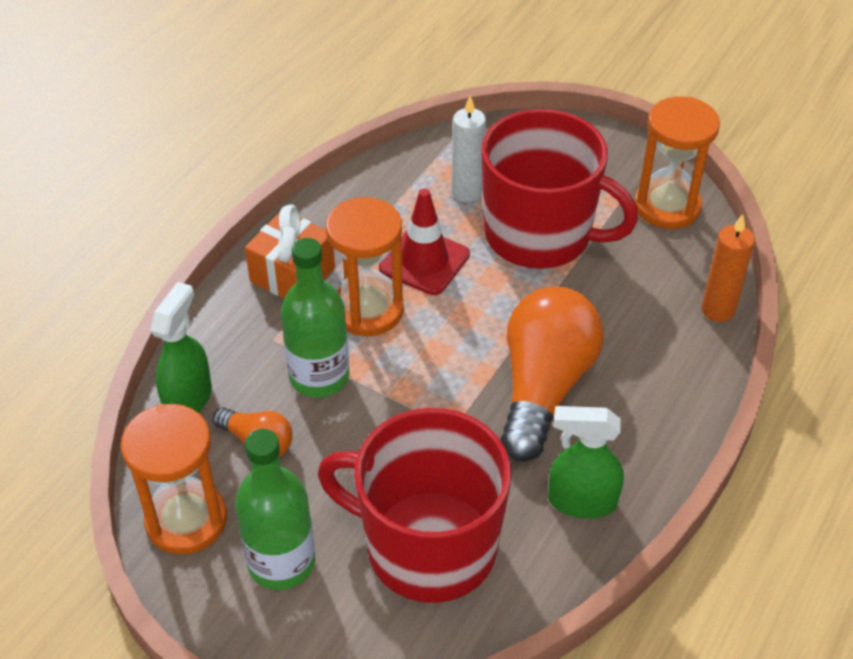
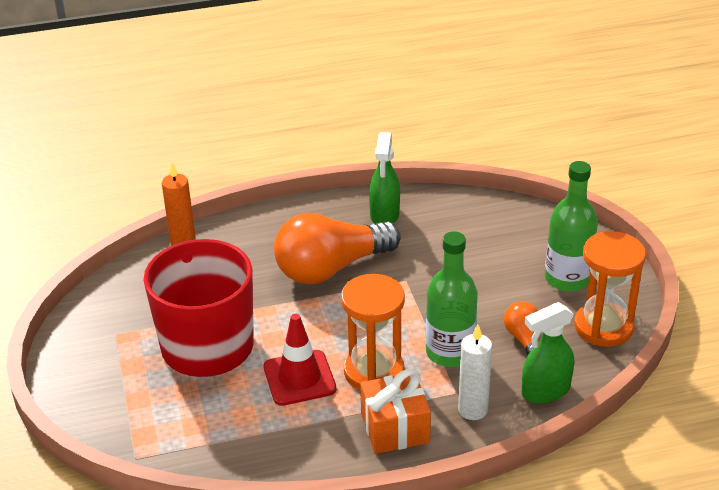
camera: 135 degrees left, 10 degrees down
red mug [317,408,511,603] -> none
white candle [452,95,486,202] -> white candle moved to [458,324,492,420]
green spray bottle [548,406,624,519] -> green spray bottle turned 45 degrees clockwise [369,132,400,224]
orange hourglass [634,97,720,229] -> none

